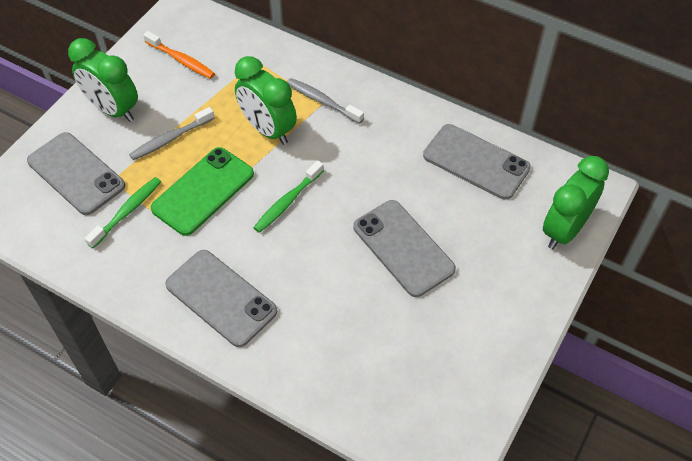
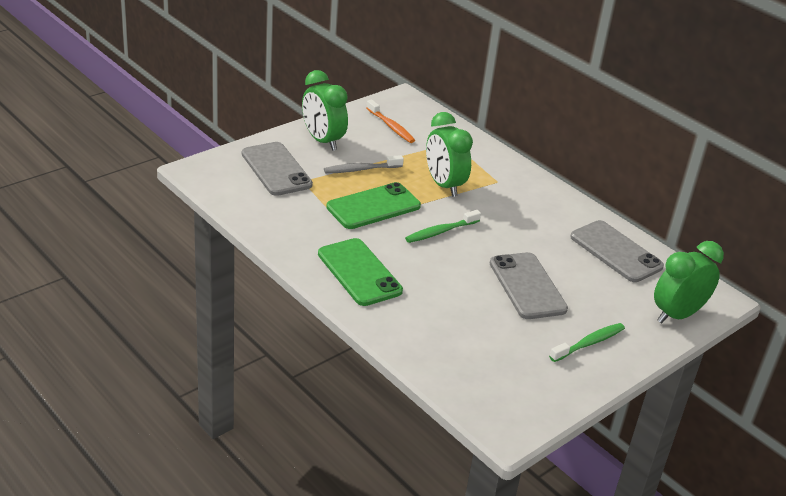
camera: 15 degrees right, 20 degrees down
green toothbrush [85,177,161,248] -> green toothbrush moved to [549,323,625,362]
grey phone [165,250,277,347] -> green phone [318,238,403,306]
grey toothbrush [287,78,364,124] -> none

